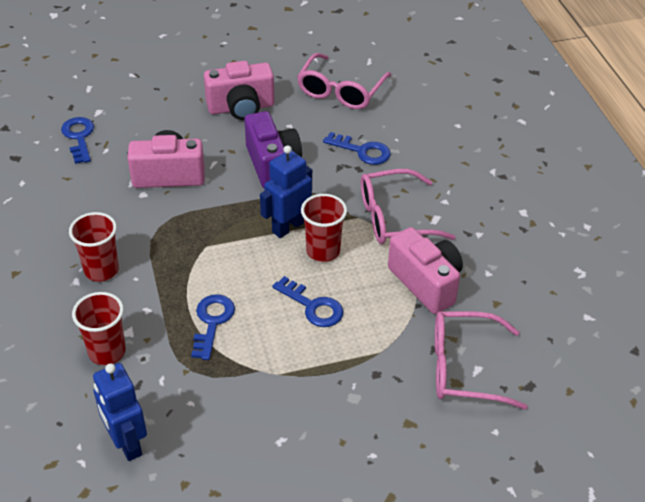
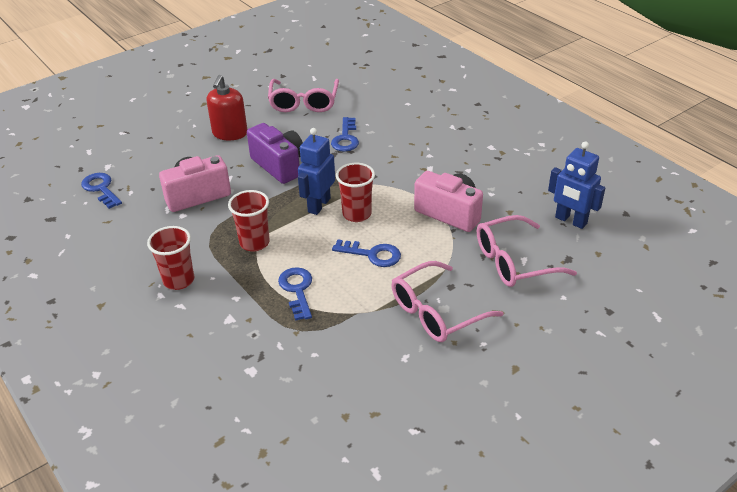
camera: 20 degrees left, 5 degrees down
red cup [72,292,126,365] -> red cup moved to [228,190,270,252]
blue robot [93,363,147,461] -> blue robot moved to [548,141,605,229]
pink camera [204,61,275,120] -> red soap dispenser [206,75,248,141]
blue key [323,132,391,165] -> blue key turned 90 degrees clockwise [331,117,359,152]
pink glasses [361,169,455,244] -> pink glasses moved to [391,261,503,342]

